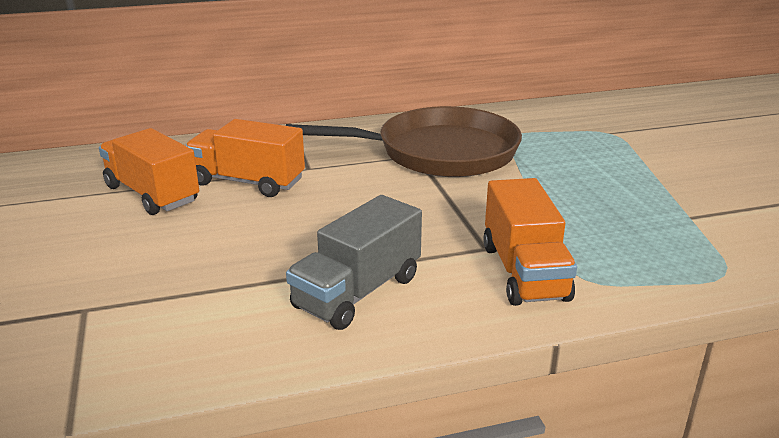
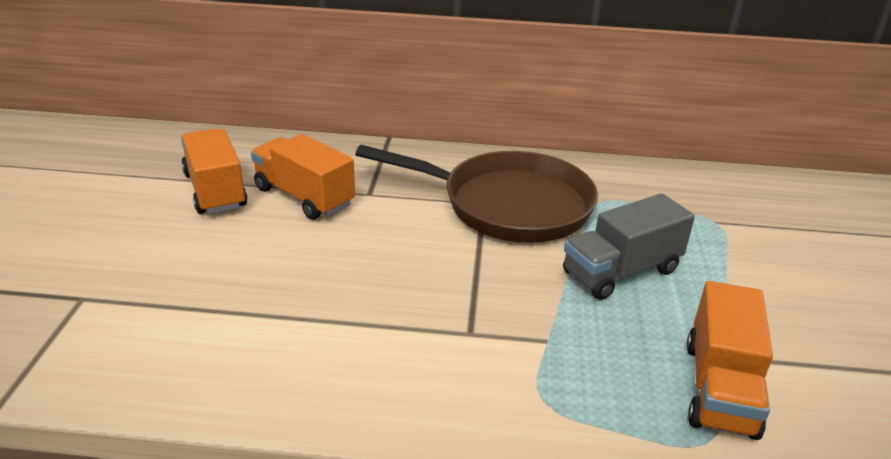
camera: 20 degrees right, 5 degrees up
grey truck [286,195,422,330] -> grey truck moved to [563,193,695,300]
orange truck [483,178,577,306] -> orange truck moved to [687,281,773,440]

